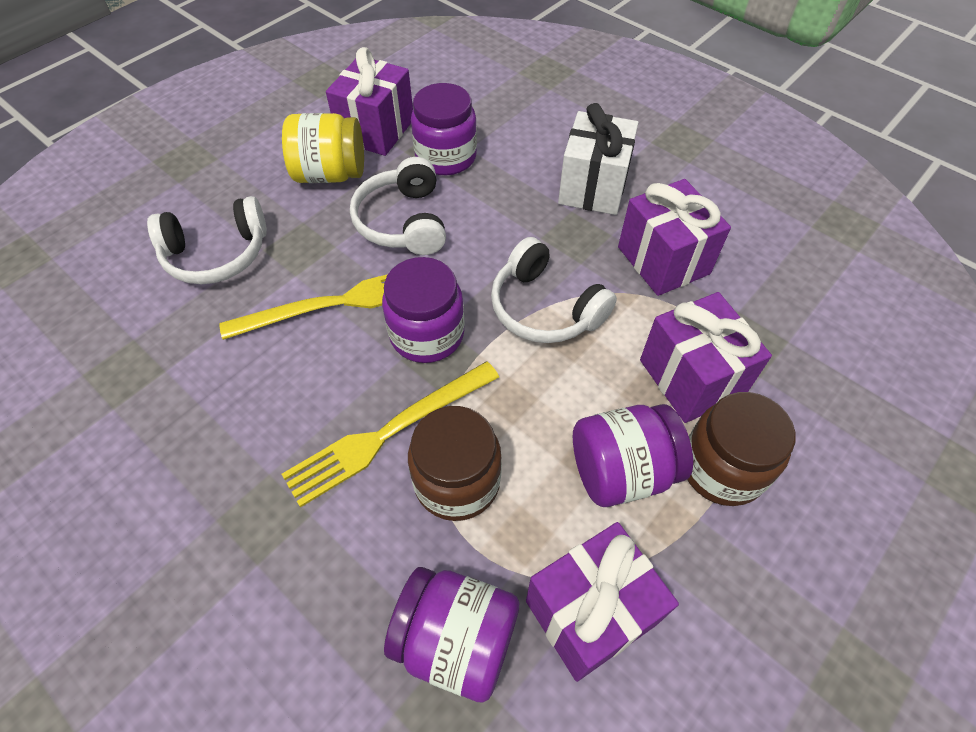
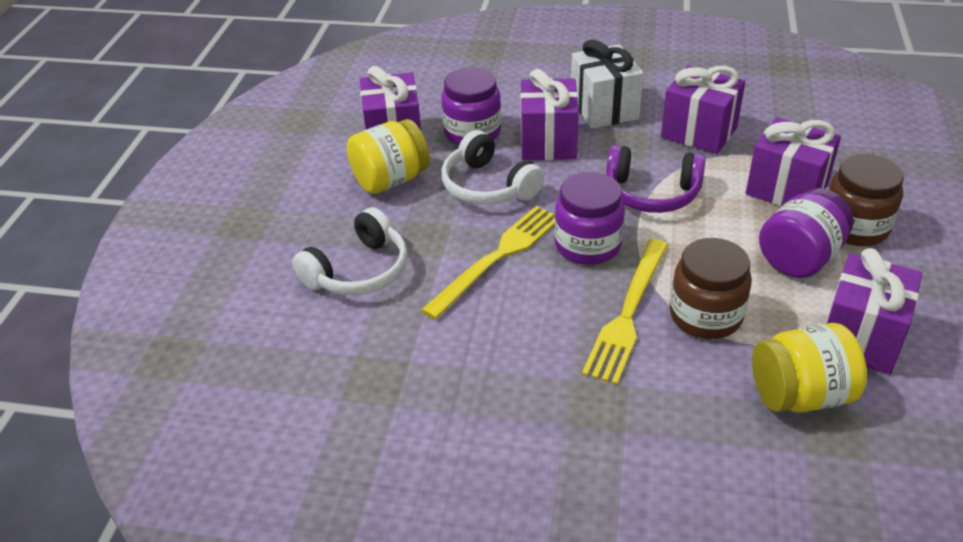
camera: 30 degrees left, 15 degrees down
purple jar [384,567,520,703] -> yellow jar [752,323,867,413]
white headphones [491,237,617,343] -> purple headphones [606,145,705,213]
none -> purple gift [520,69,579,160]

